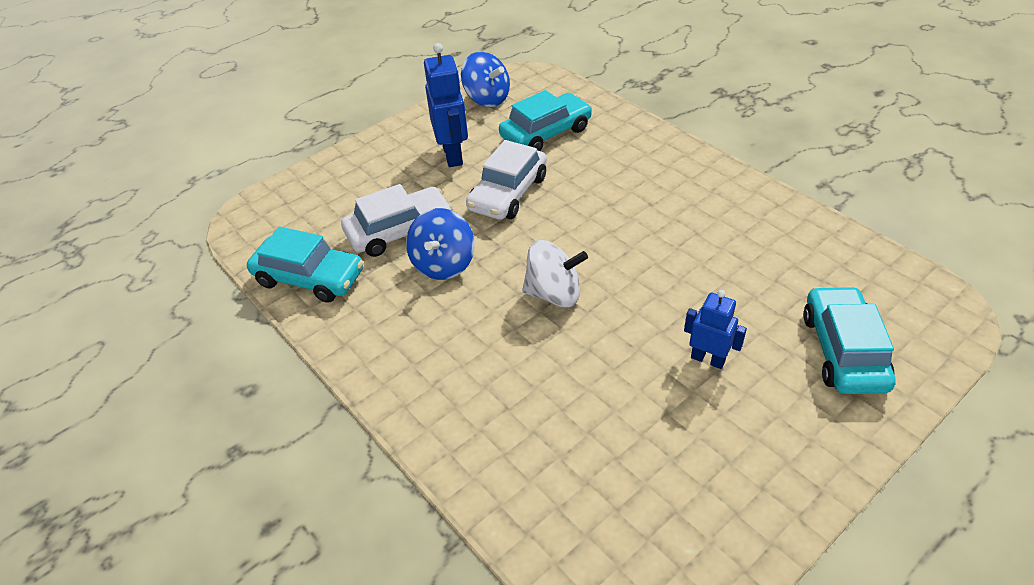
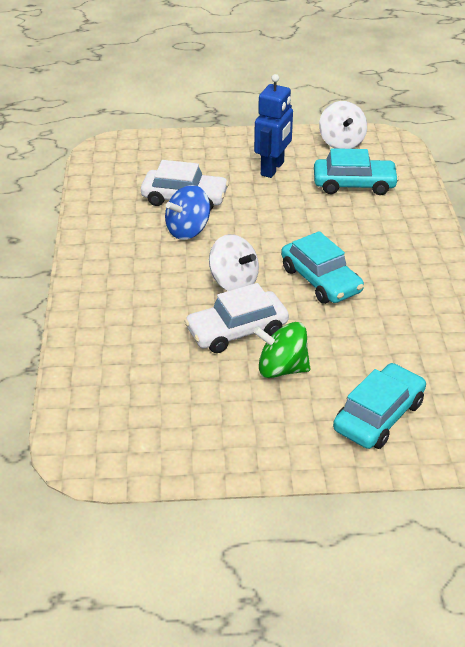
camera: 35 degrees right, 5 degrees down
turquoise car [247,227,364,303] -> turquoise car moved to [281,231,364,304]
blue spinning top [461,52,510,107] -> white spinning top [319,101,367,149]
white car [466,140,547,220] -> white car moved to [184,283,289,353]
blue robot [684,290,747,369] -> green spinning top [254,322,310,378]

